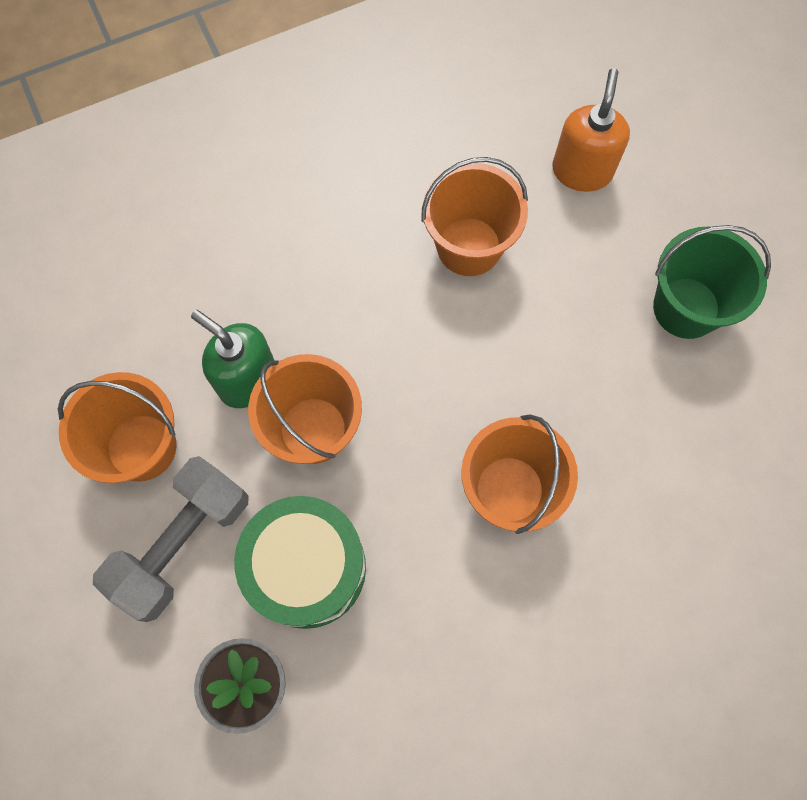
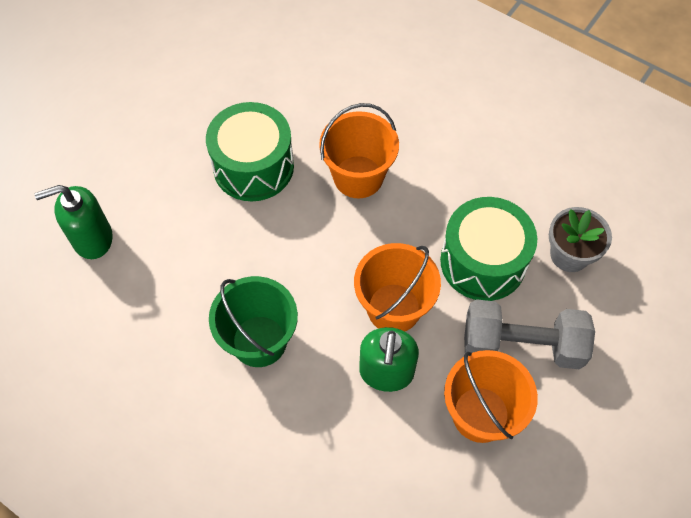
camera: 120 degrees left, 10 degrees down
orange bucket [421,157,528,276] -> none
orange soap dispenser [552,68,630,192] -> green soap dispenser [34,185,113,259]
green bucket [653,225,771,339] -> green bucket moved to [209,276,298,367]
none -> green drum [206,102,294,201]

